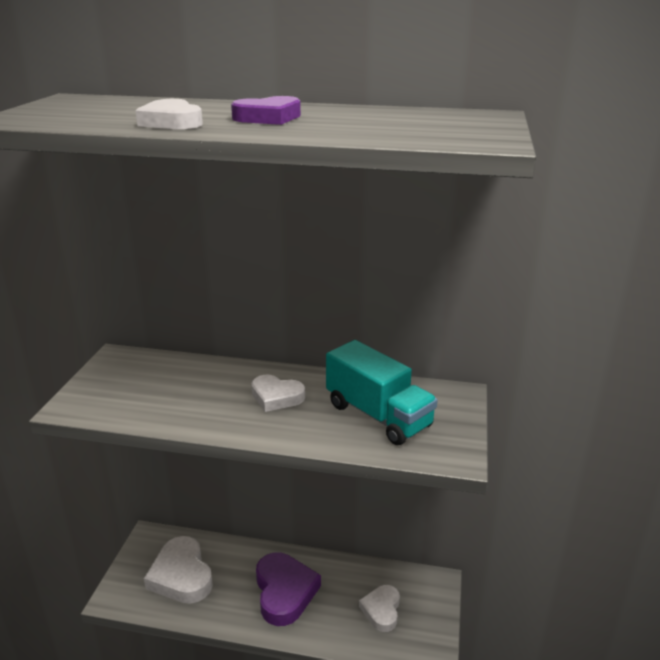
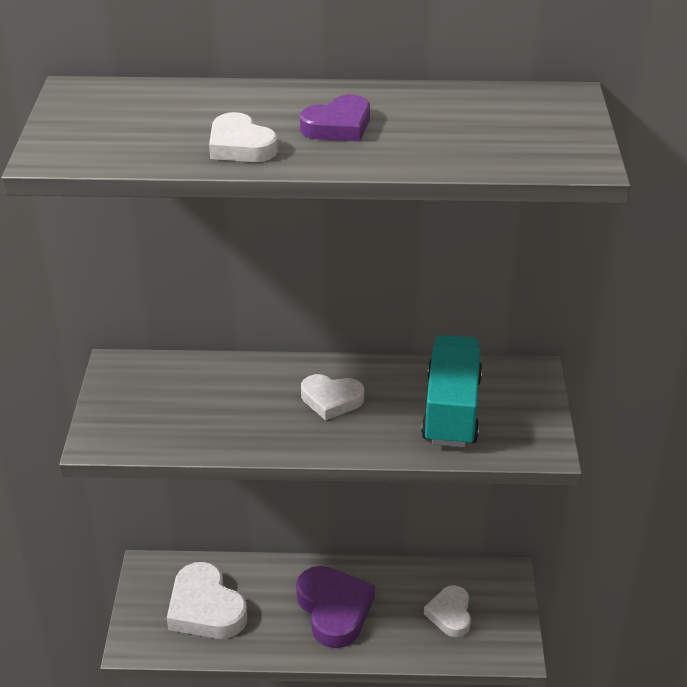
camera: 10 degrees left, 10 degrees up
turquoise truck [326,340,438,445] -> turquoise truck turned 120 degrees counterclockwise [421,335,482,447]

